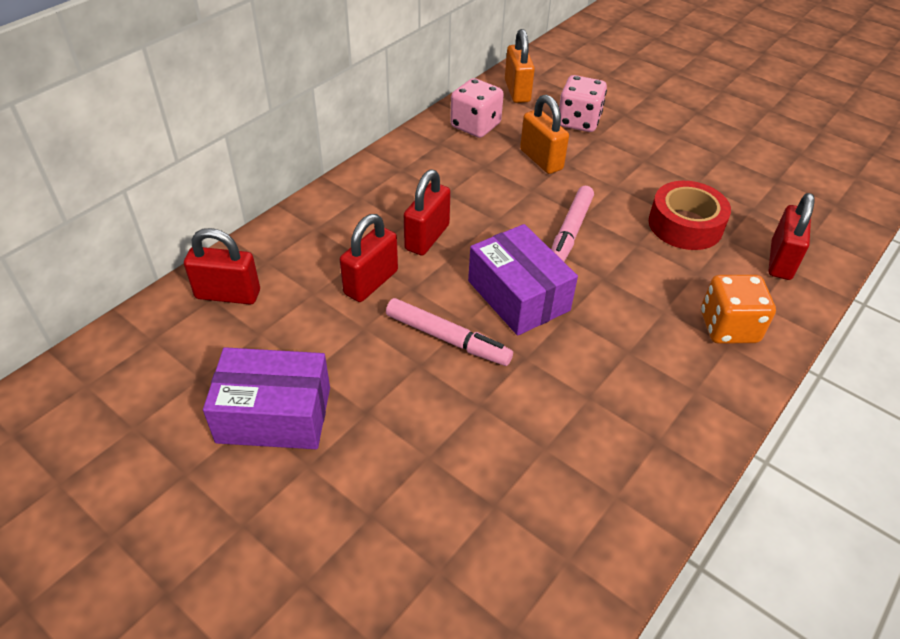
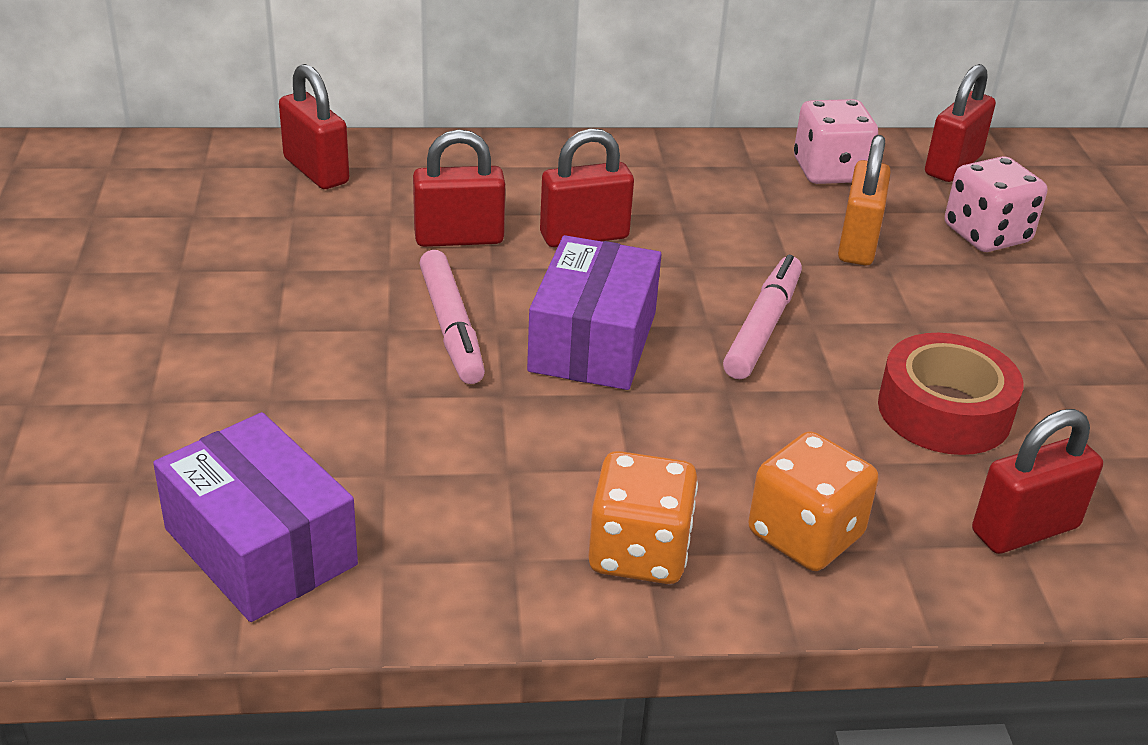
camera: 45 degrees right, 10 degrees down
purple box [203,347,330,449] -> purple box moved to [153,412,358,622]
orange padlock [505,29,535,103] -> red padlock [925,64,996,182]
pink marker [551,186,594,262] -> pink marker turned 135 degrees clockwise [723,255,802,379]
none -> orange dice [588,451,698,584]

